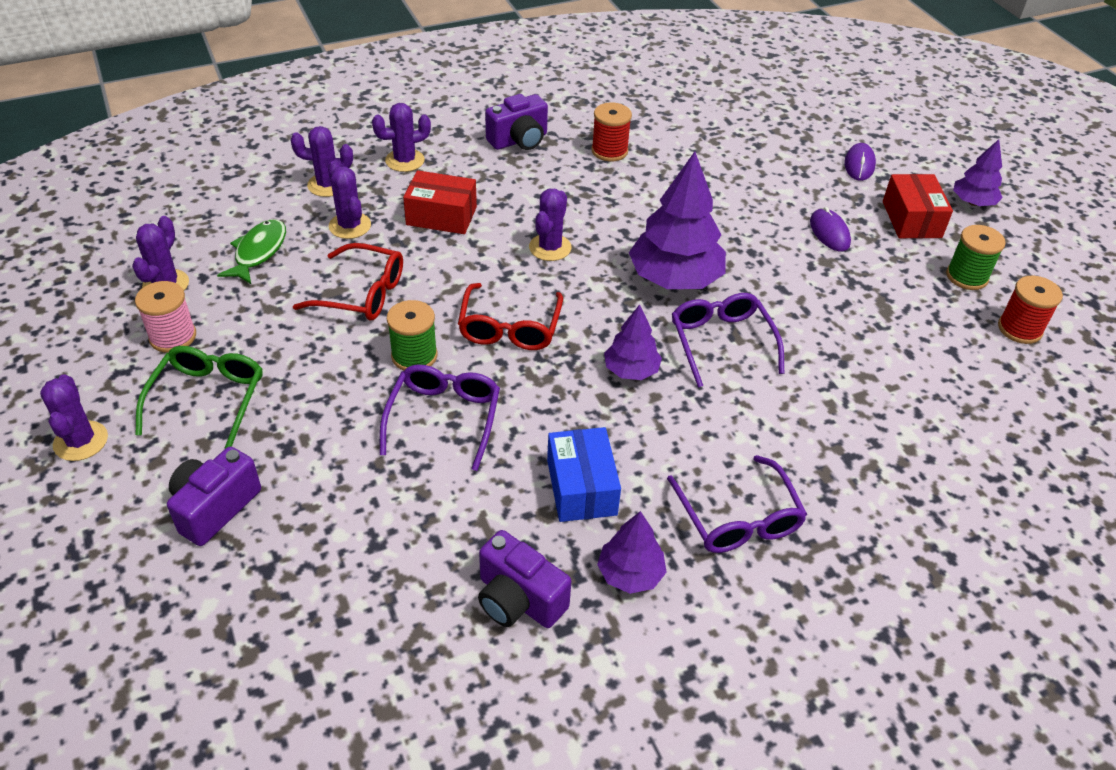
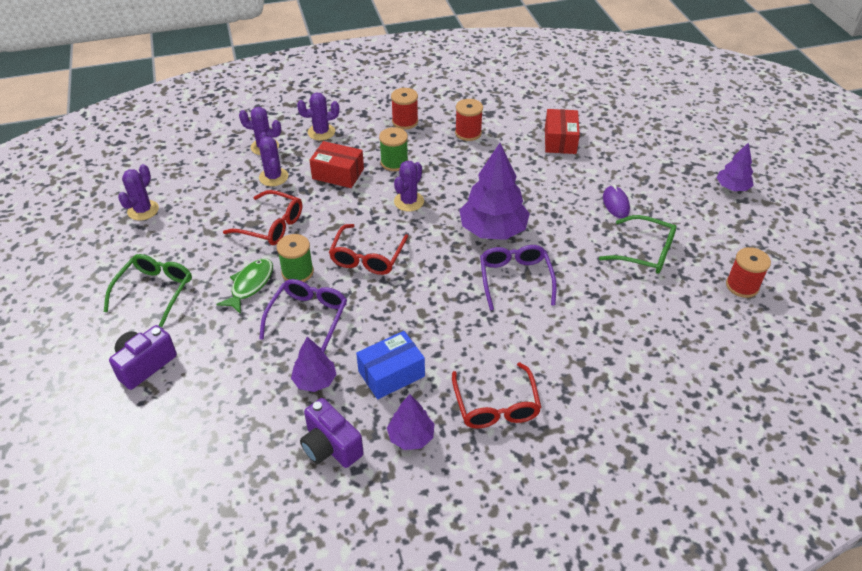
camera: 10 degrees right, 0 degrees up
purple cactus [40,374,108,461] -> none
pink spool [135,281,196,353] -> none
green fish [217,219,286,284] -> green fish moved to [216,258,273,314]
purple camera [485,94,548,150] -> red spool [391,88,418,129]
blue box [547,427,621,522] -> blue box turned 60 degrees clockwise [356,331,425,399]
purple tree [604,304,662,380] -> purple tree moved to [291,337,337,392]
purple glasses [667,455,807,553] -> red glasses [452,362,542,429]
purple mouse [844,143,876,181] -> none
red box [883,174,953,238] -> red box moved to [545,109,580,154]
green spool [946,225,1006,290] -> green spool moved to [379,127,408,171]
none -> green glasses [599,215,677,274]

